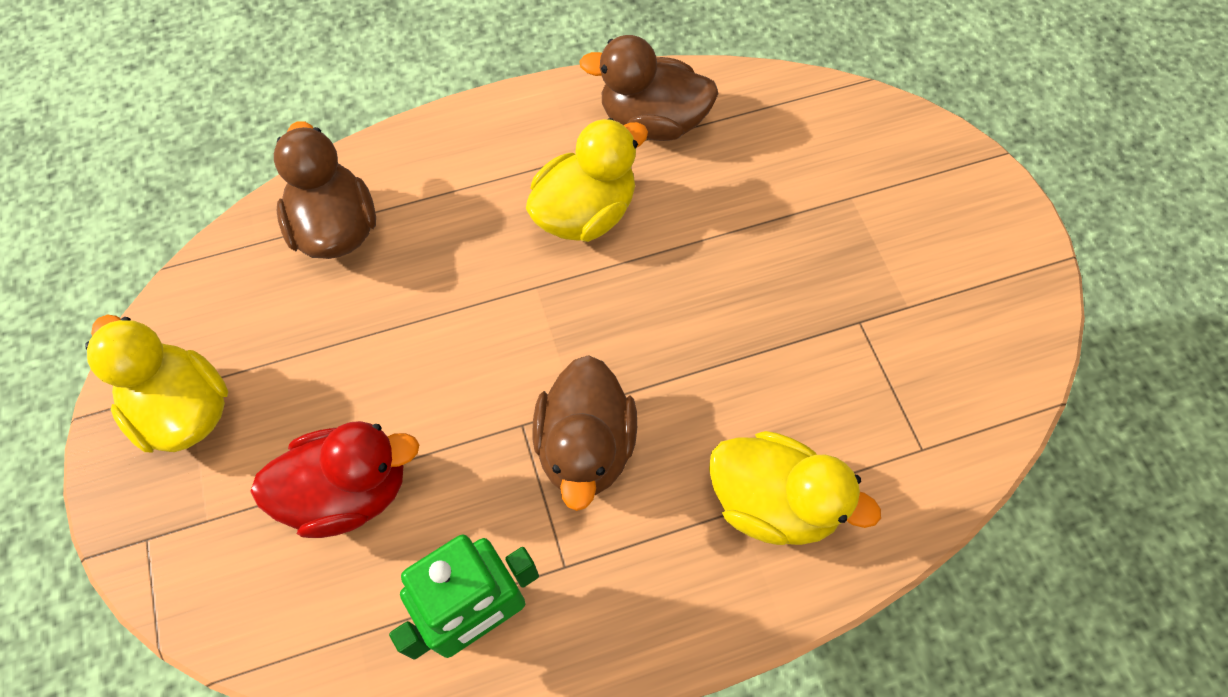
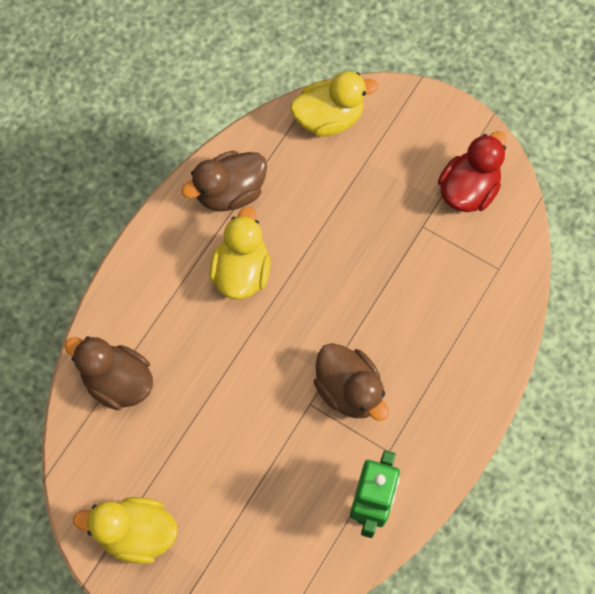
camera: 40 degrees left, 5 degrees up
red duck [250,421,419,538] -> red duck moved to [438,131,507,212]
yellow duck [709,431,881,545] -> yellow duck moved to [290,71,378,137]

